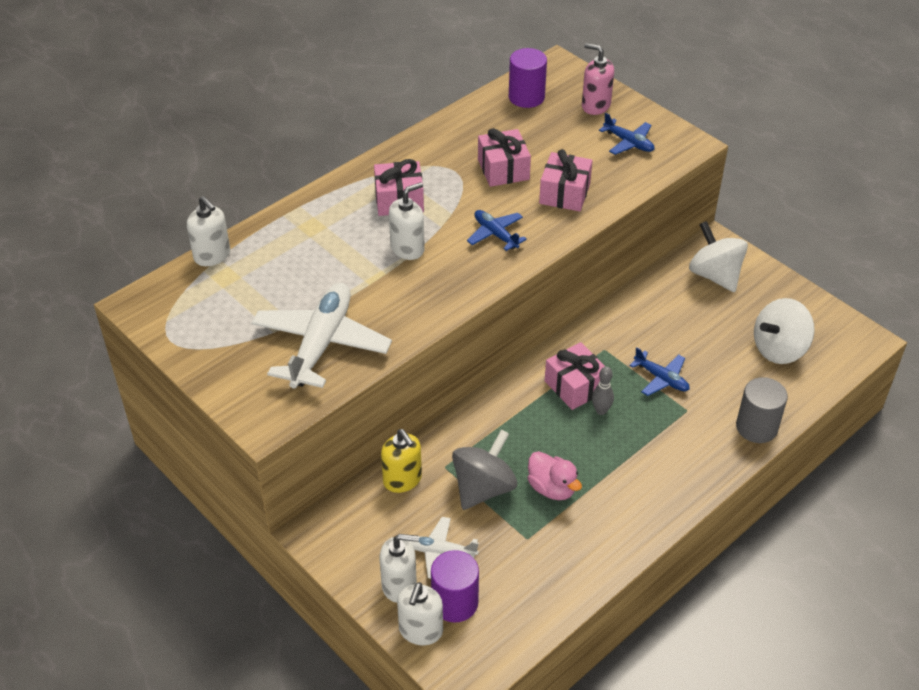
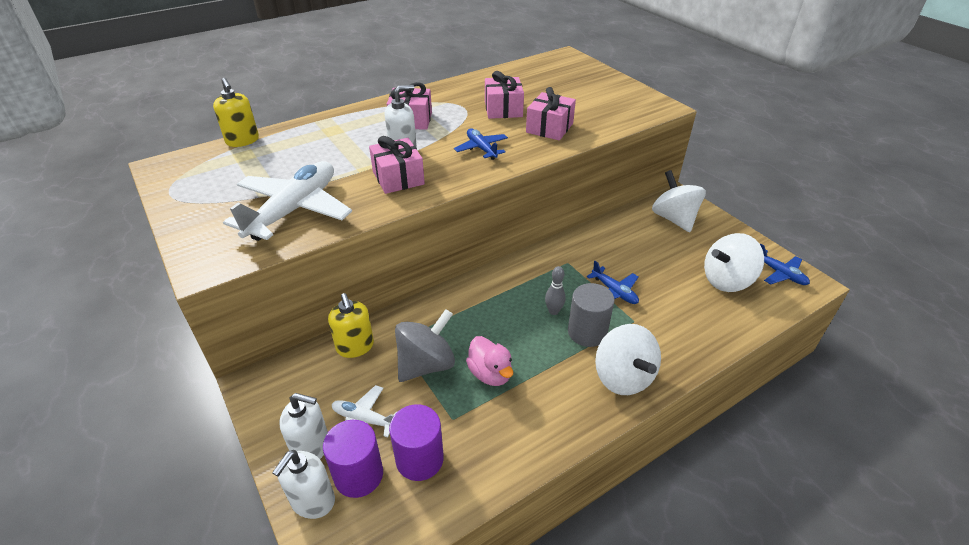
camera: 10 degrees right, 5 degrees down
white soap dispenser [187,196,230,266] -> yellow soap dispenser [213,78,259,147]
purple cylinder [509,48,547,108] -> purple cylinder moved to [389,404,444,481]
pink gift [545,342,605,410] -> pink gift moved to [369,136,425,194]
pink soap dispenser [582,43,614,115] -> none
blue plane [599,113,654,155] -> blue plane moved to [760,244,810,285]
grey cylinder [736,377,788,443] -> grey cylinder moved to [568,283,615,347]
none -> white spinning top [595,324,661,395]

